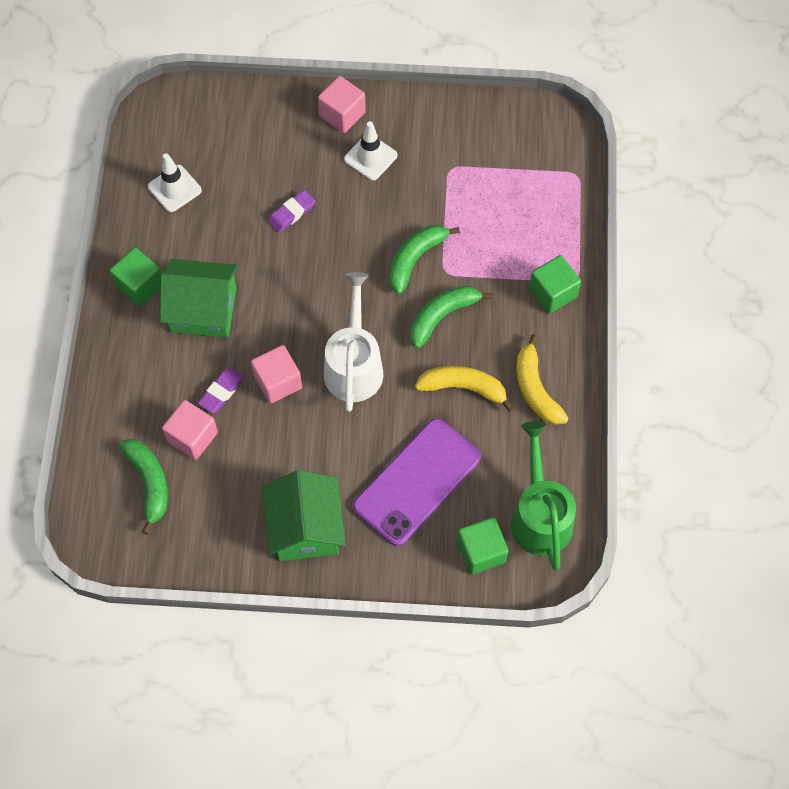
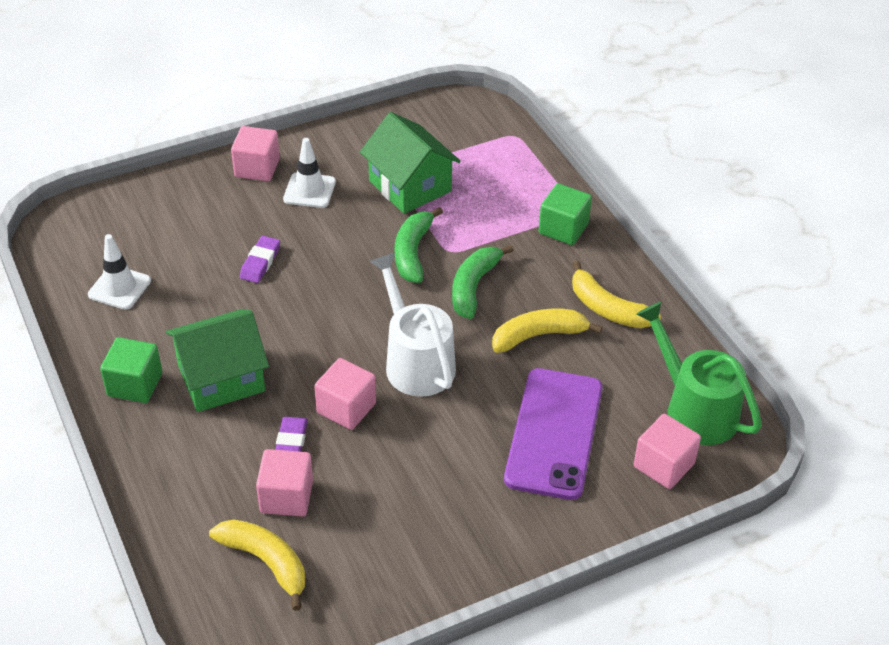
camera: 30 degrees left, 20 degrees down
green banana [119,439,168,535] -> yellow banana [209,519,305,611]
green house [263,470,346,561] -> green house moved to [360,112,461,214]
green cube [457,517,509,575] -> pink cube [634,414,701,489]

